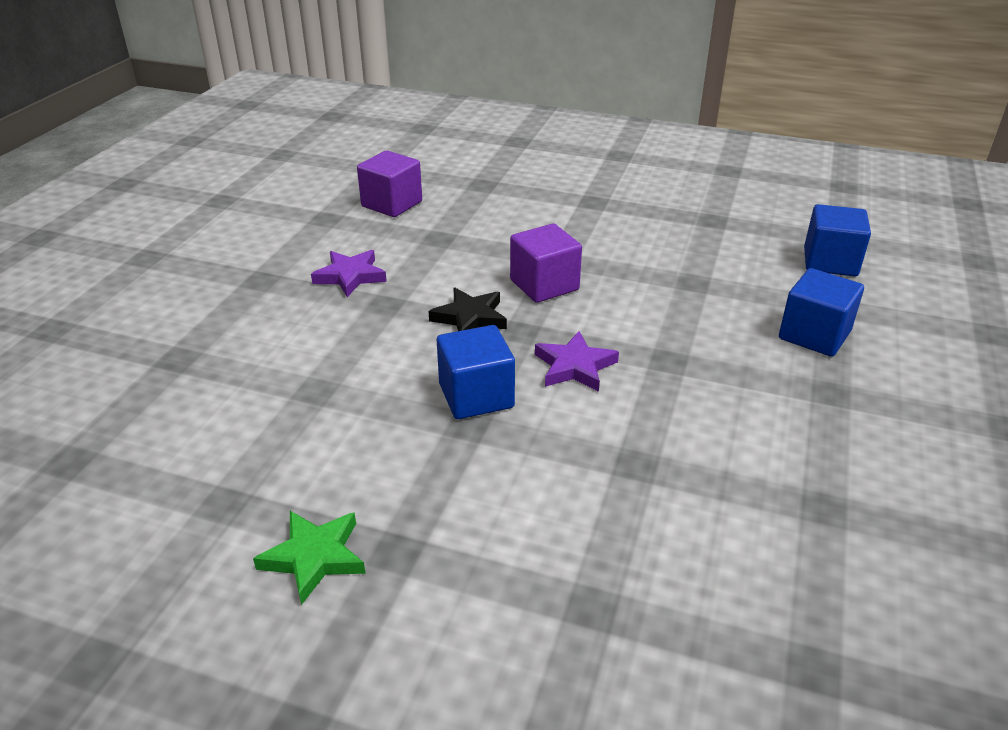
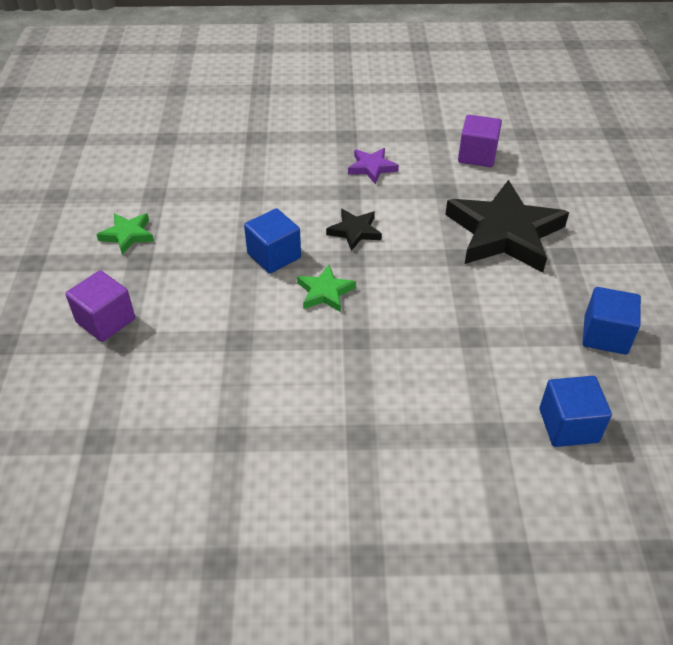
camera: 70 degrees right, 10 degrees up
purple cube [510,224,582,303] -> purple cube moved to [65,270,135,342]
purple star [535,331,619,392] -> green star [297,265,356,312]
blue cube [779,268,864,357] -> blue cube moved to [583,287,641,355]
none -> black star [445,180,569,272]

